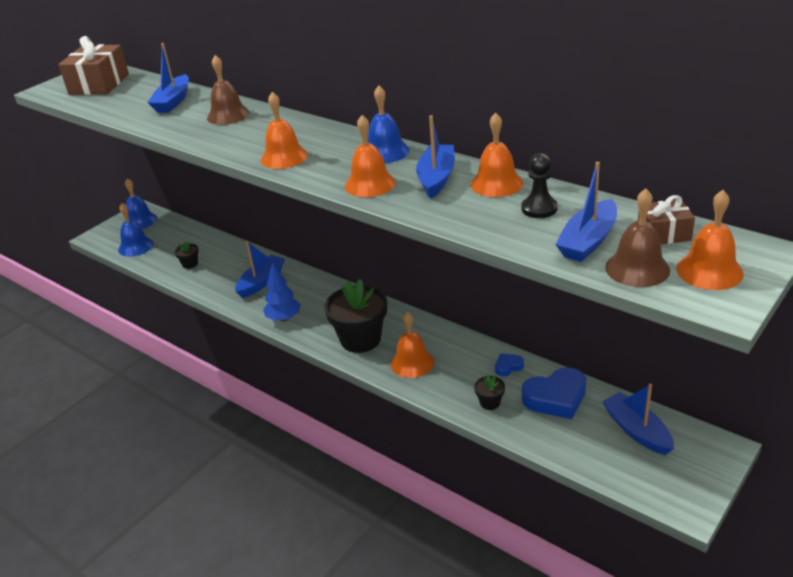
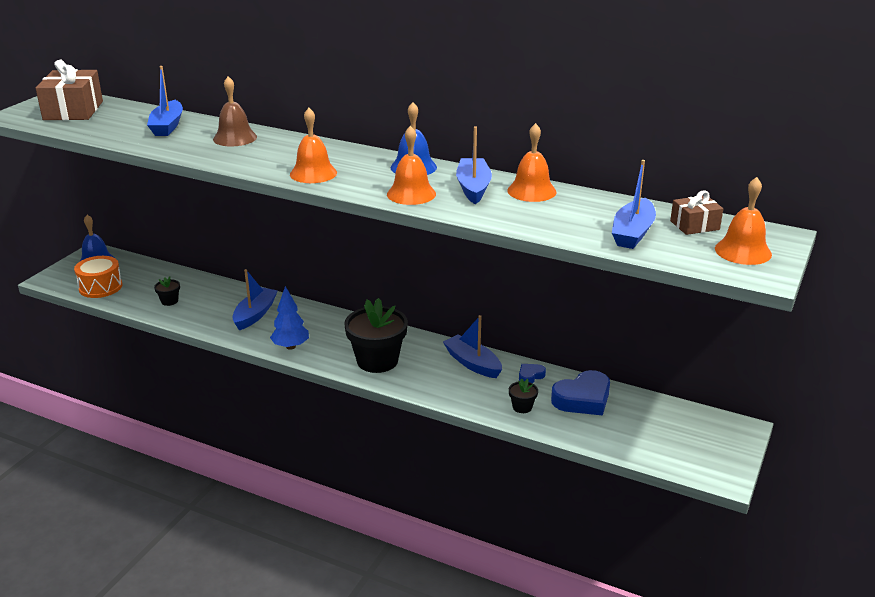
camera: 15 degrees left, 5 degrees down
blue bell [118,203,153,257] -> orange drum [74,256,122,298]
orange bell [390,312,434,378] -> none
black pawn [521,153,558,218] -> none
blue boat [602,384,674,455] -> blue boat moved to [443,315,502,378]
brown bell [605,189,670,287] -> none

